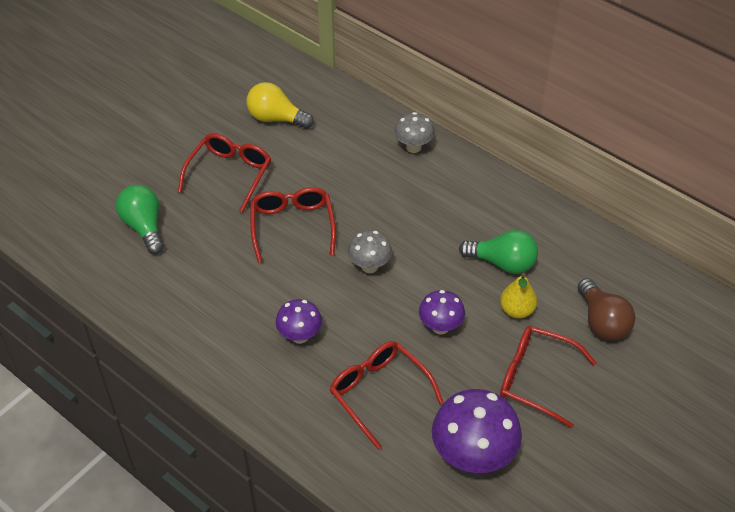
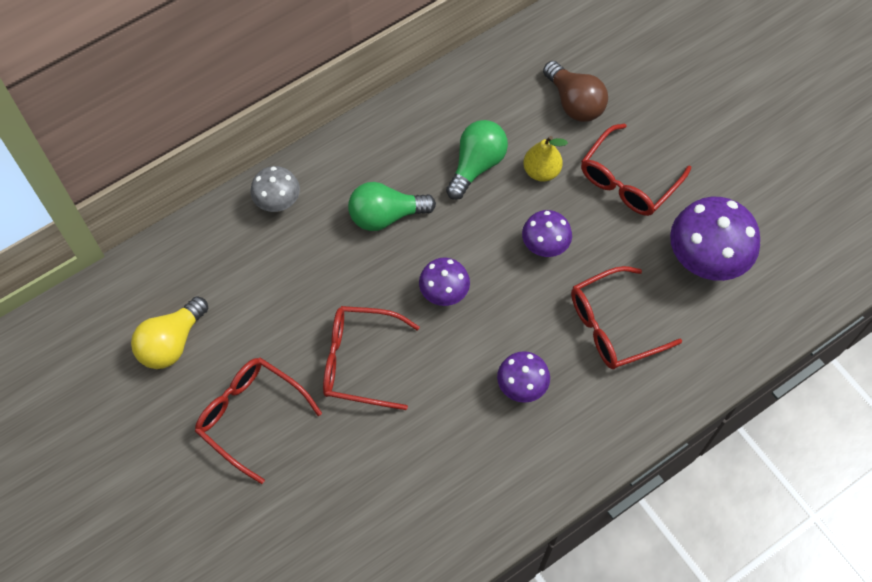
camera: 75 degrees left, 15 degrees up
green light bulb [116,185,164,254] -> green light bulb moved to [348,182,436,231]
grey mushroom [348,230,392,273] -> purple mushroom [419,257,470,306]
brown light bulb [578,278,635,340] -> brown light bulb turned 60 degrees clockwise [543,61,608,122]

